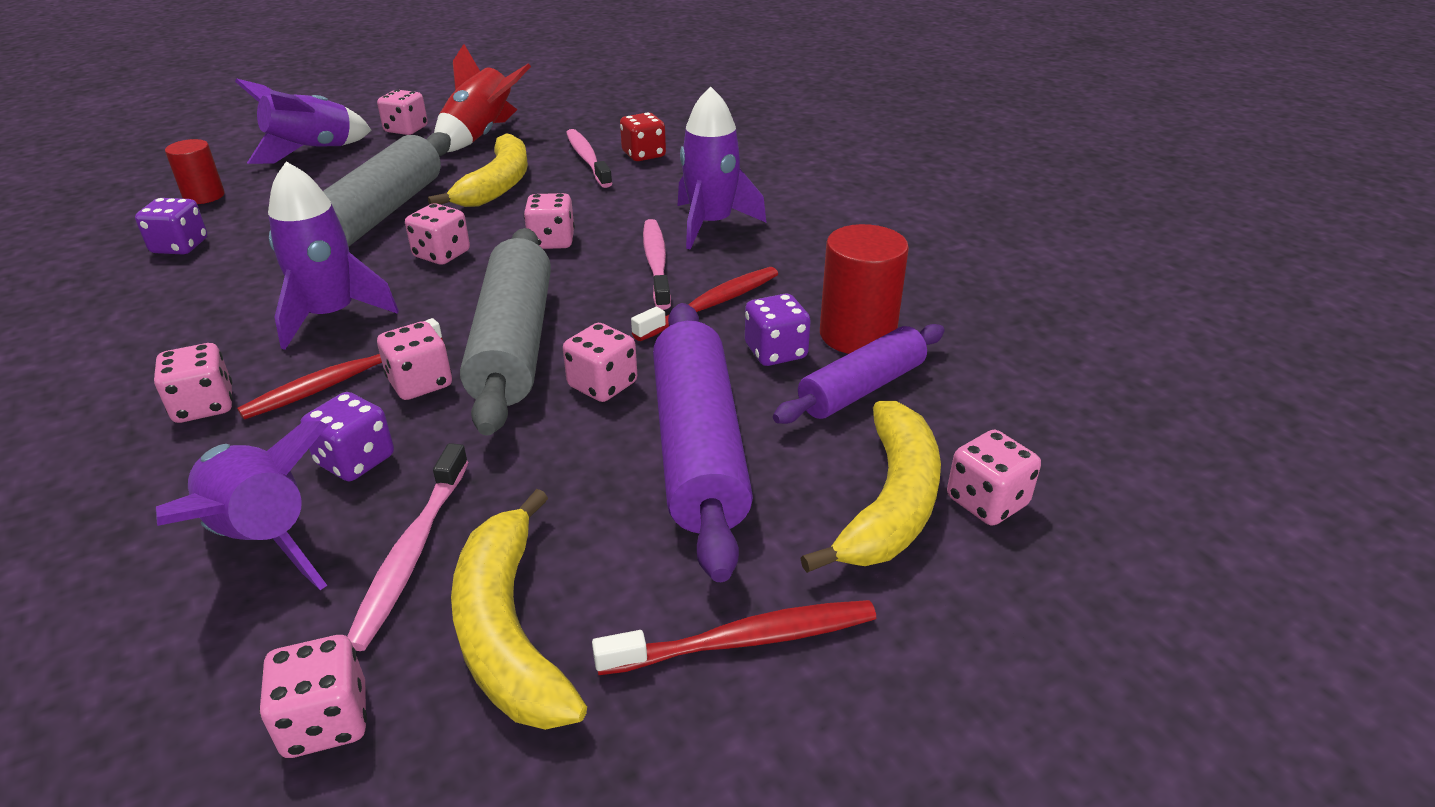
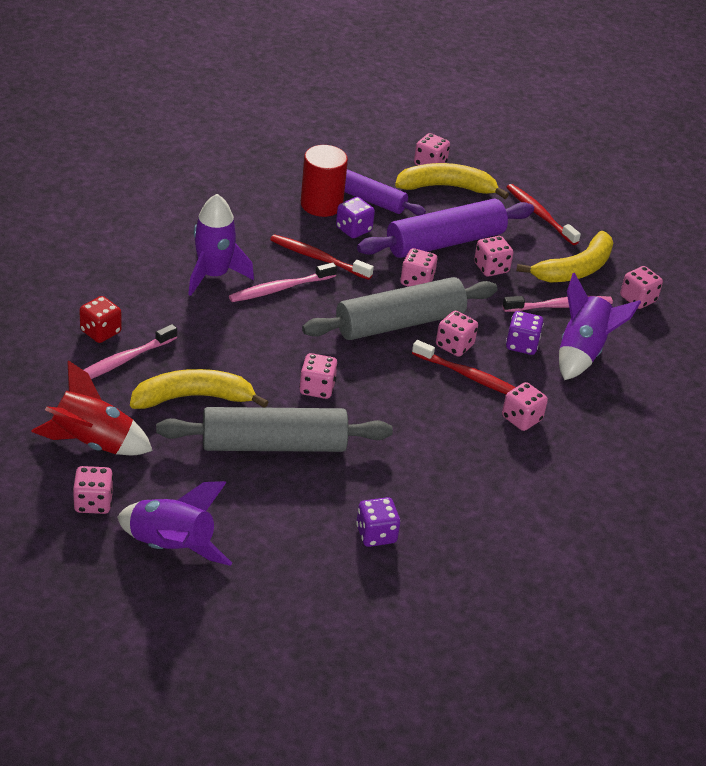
camera: 115 degrees left, 5 degrees up
red cylinder [165,139,225,204] -> none
purple rocket [268,161,399,350] -> none
pink dice [524,193,575,249] -> pink dice moved to [474,236,513,277]

